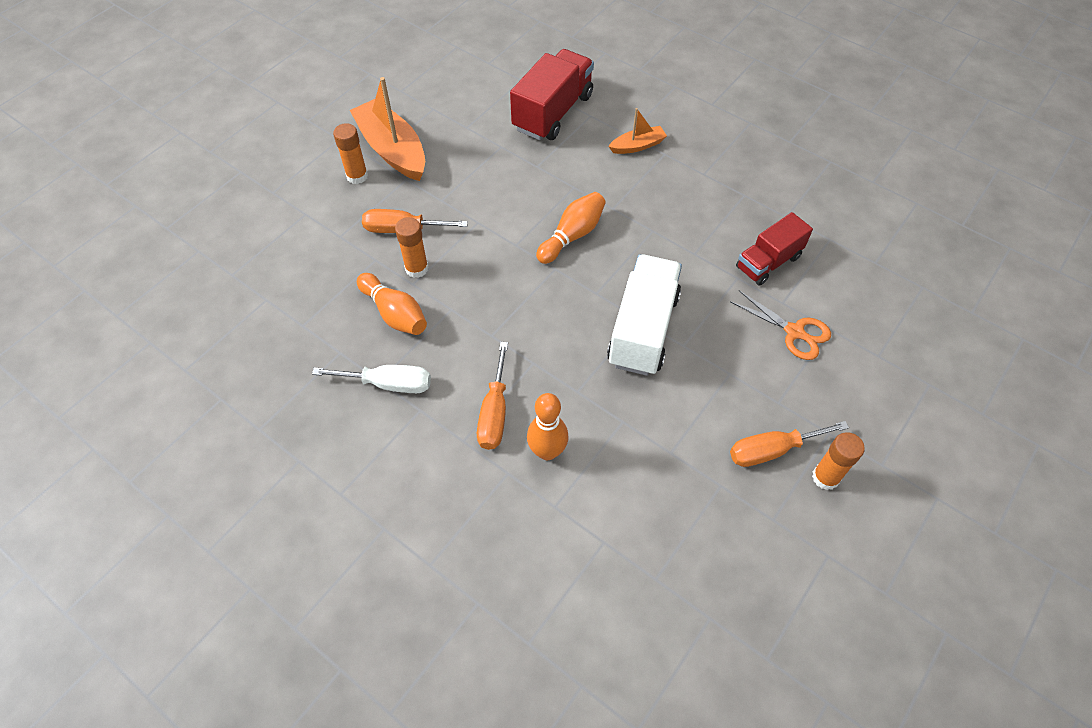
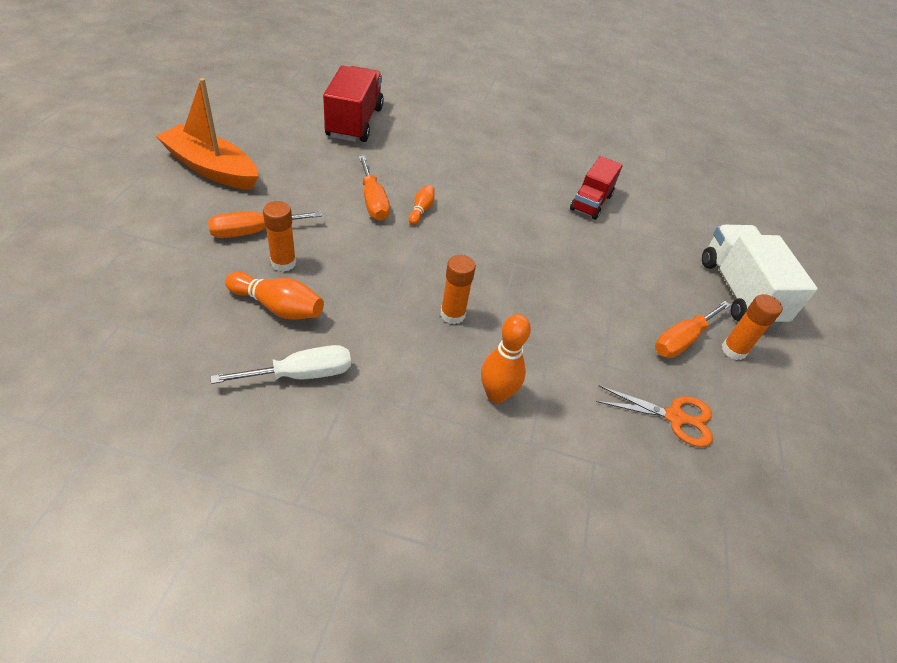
camera: 30 degrees left, 10 degrees down
orange glue stick [333,123,368,184] -> orange glue stick moved to [440,255,476,324]
orange screwdriver [477,342,508,450] -> orange screwdriver moved to [358,156,390,221]
orange bowling pin [536,192,606,264] -> orange bowling pin [409,185,435,225], size x0.59
white truck [607,254,682,376] -> white truck moved to [702,225,817,326]
orange boat [608,108,667,154] -> none
orange scissors [730,290,831,360] -> orange scissors moved to [596,386,713,447]

